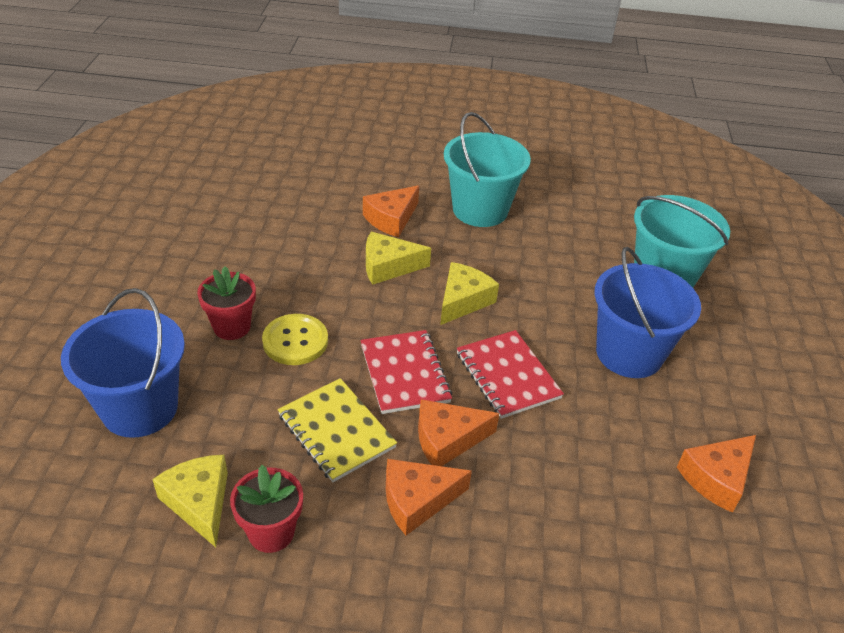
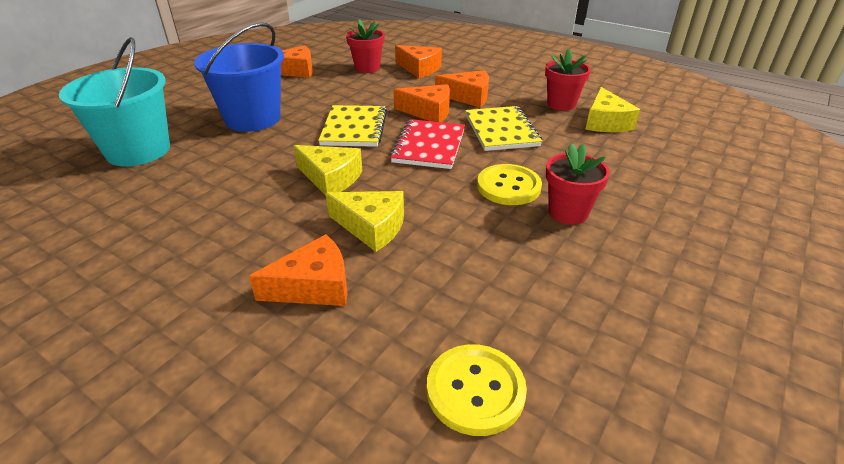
camera: 150 degrees left, 5 degrees down
blue bucket [61,288,185,438] -> none
yellow cheese [440,262,499,325] -> yellow cheese turned 120 degrees counterclockwise [294,145,362,196]
turquoise bucket [444,112,531,227] -> none
red notebook [457,330,564,419] -> yellow notebook [318,105,387,147]
none -> red flower pot [346,19,384,73]
none -> orange cheese [395,45,442,78]
none -> yellow button [427,344,527,436]

